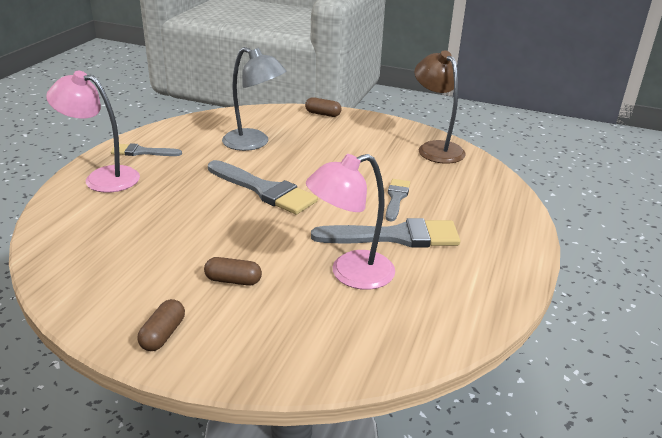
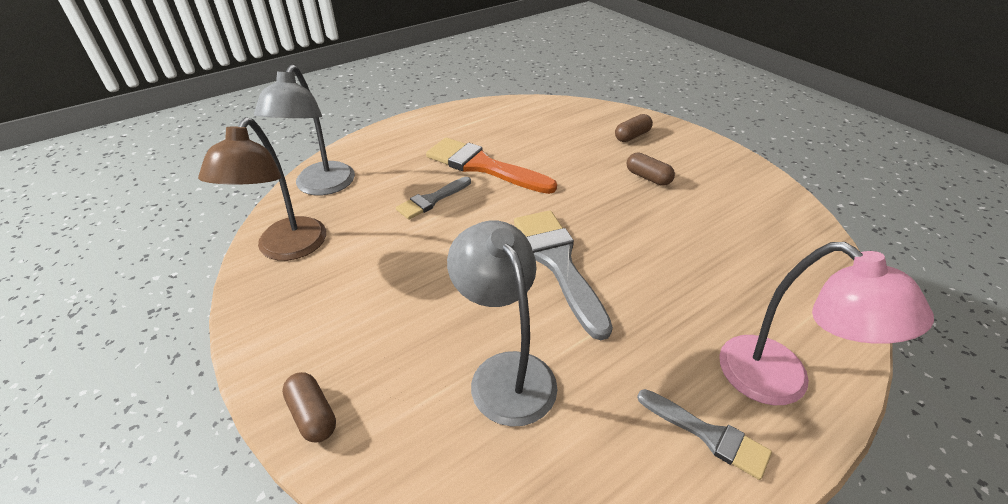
camera: 145 degrees left, 10 degrees up
brown capsule [137,299,185,351] -> brown capsule moved to [615,114,653,142]
pink lamp [306,154,395,290] -> none
grey brush [311,218,460,248] -> orange brush [426,138,557,194]
none -> grey lamp [254,65,355,195]

